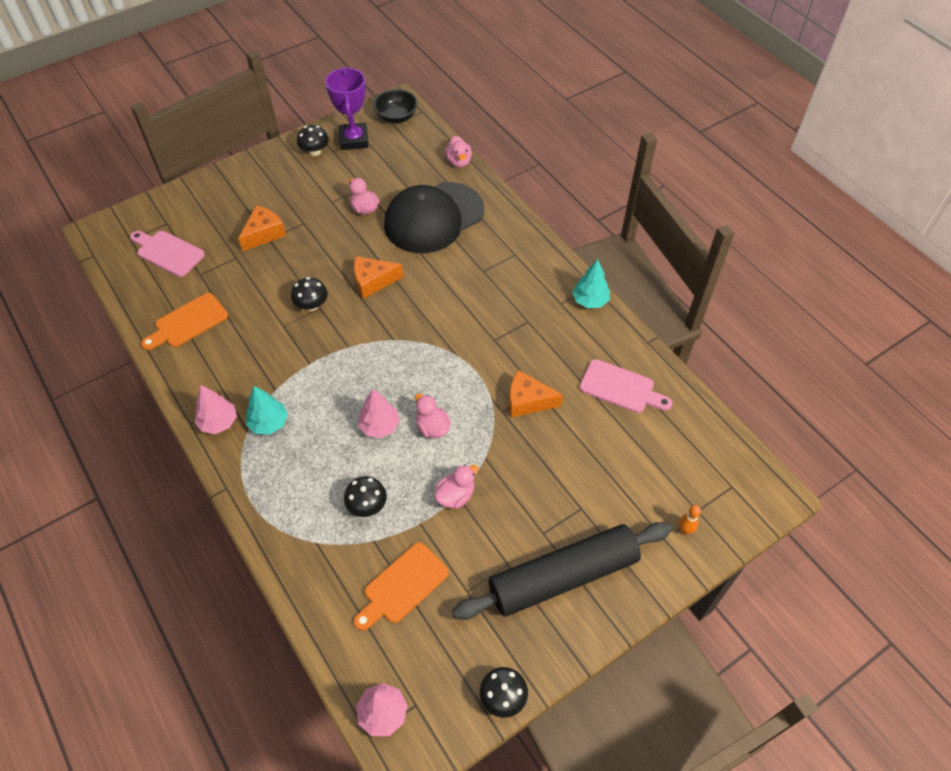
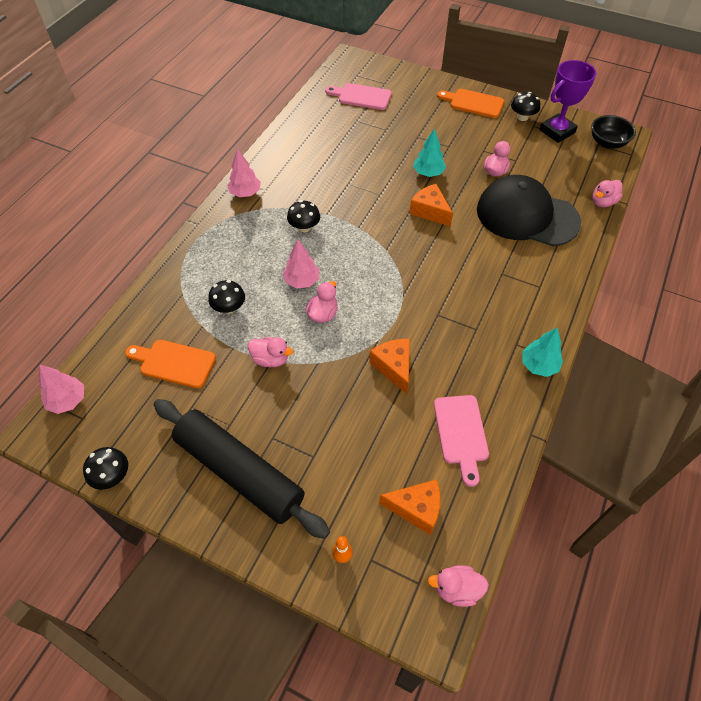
camera: 60 degrees right, 0 degrees up
pink cutting board [130,231,205,277] -> pink cutting board turned 75 degrees counterclockwise [325,83,391,110]
orange cutting board [141,293,228,350] -> orange cutting board moved to [437,89,504,118]
orange cheese [238,205,286,251] -> orange cheese moved to [379,479,441,535]
turquoise tree [246,386,288,435] -> turquoise tree moved to [413,128,446,177]
black mushroom [291,277,328,311] -> black mushroom moved to [287,200,320,232]
none -> pink duck [428,565,489,607]

